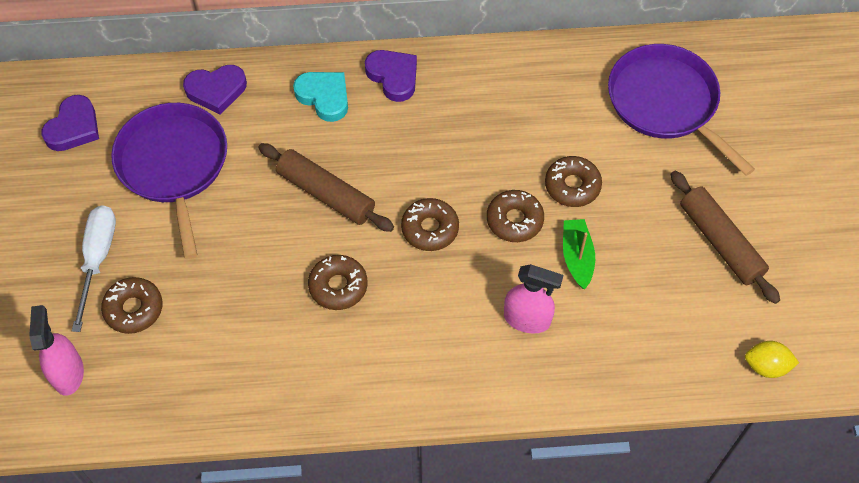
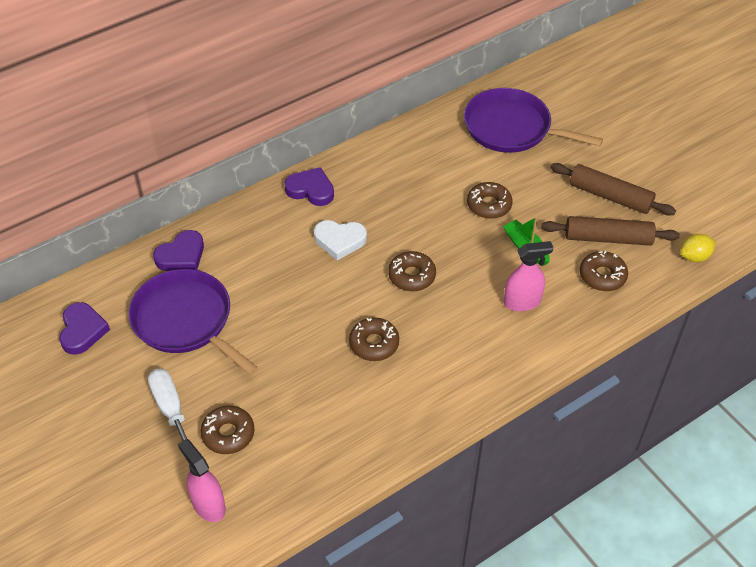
camera: 30 degrees left, 10 degrees down
brown rolling pin [258,143,394,232] -> brown rolling pin moved to [541,216,680,246]
turquoise heart [293,72,348,122] -> none
brown donut [487,190,544,242] -> brown donut moved to [580,251,628,291]
none -> white heart [314,220,367,260]

